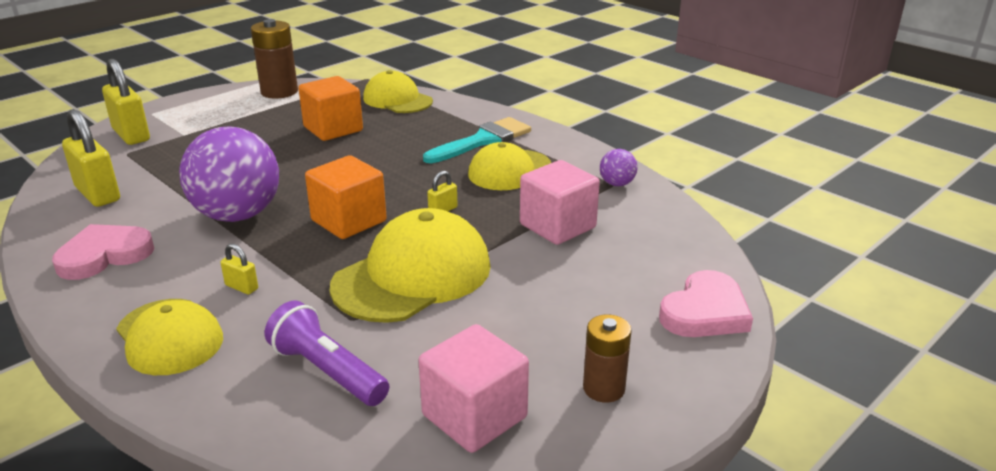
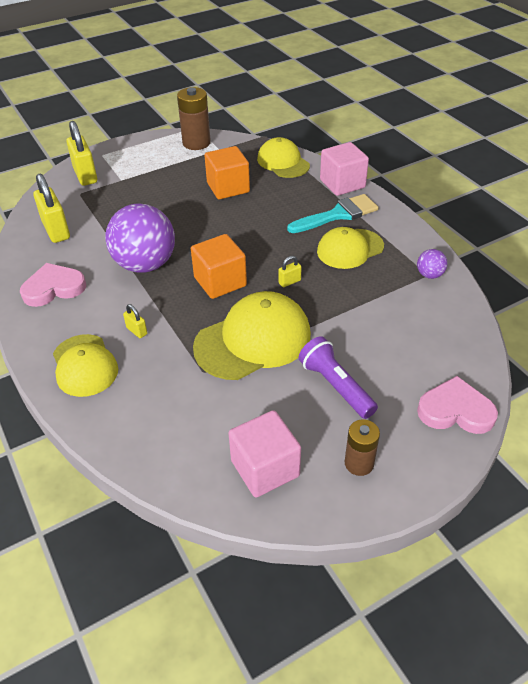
camera: 15 degrees right, 15 degrees up
purple flashlight [265,300,389,406] -> purple flashlight moved to [299,336,378,419]
pink cube [520,160,600,245] -> pink cube moved to [320,142,369,196]
pink heart [659,270,753,337] -> pink heart turned 135 degrees counterclockwise [417,376,498,434]

